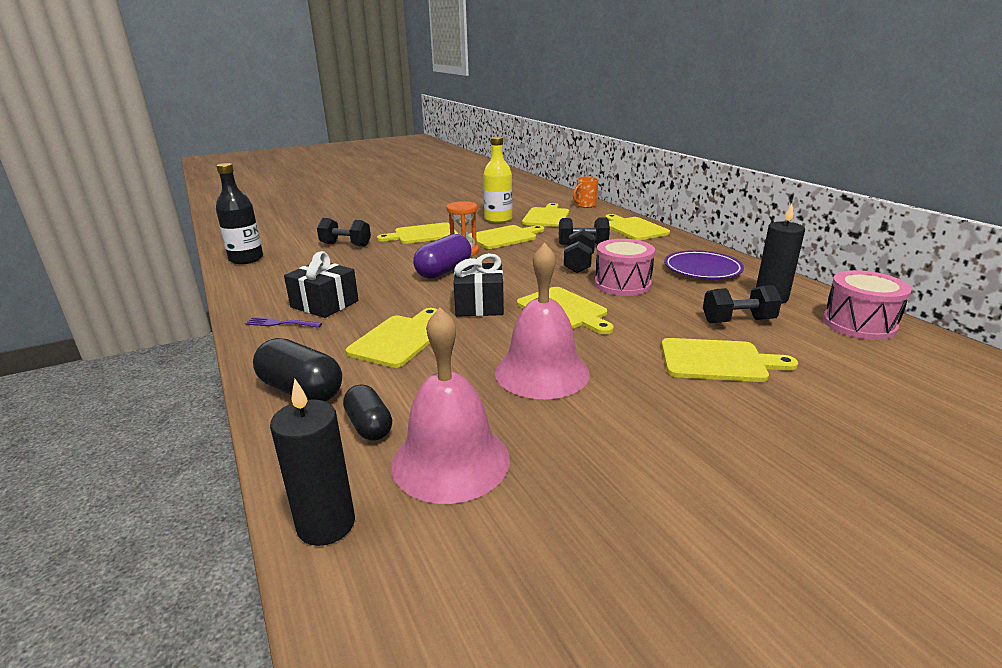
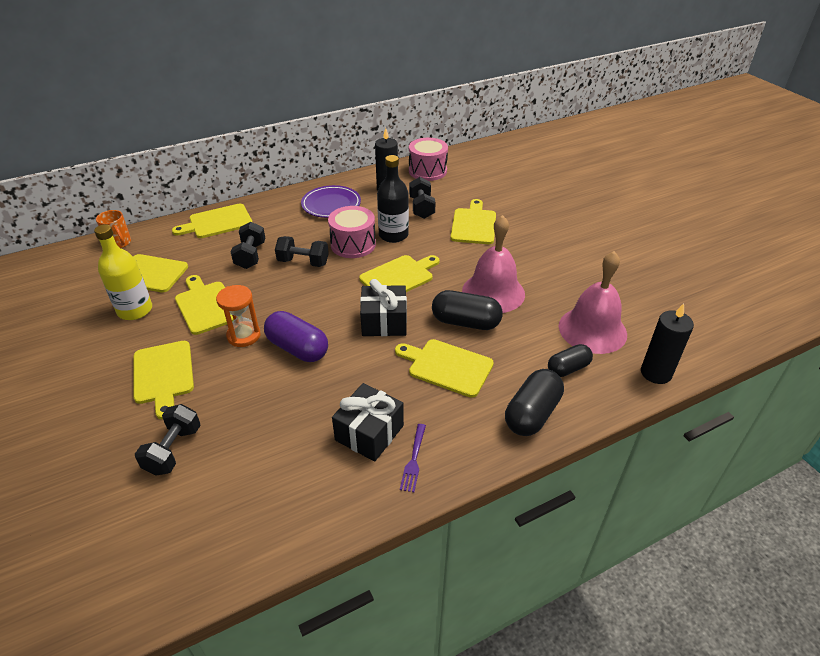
camera: 90 degrees left, 15 degrees up
black bottle [216,163,263,264] -> black bottle moved to [377,155,409,243]
none -> black capsule [432,290,503,330]

